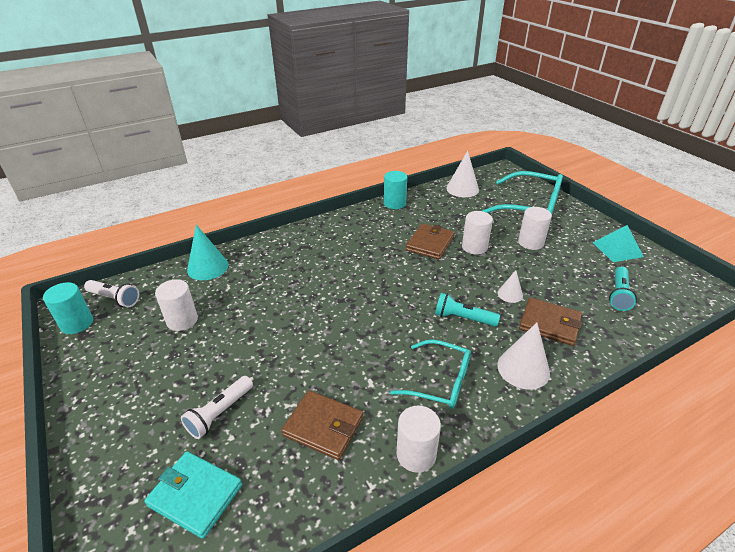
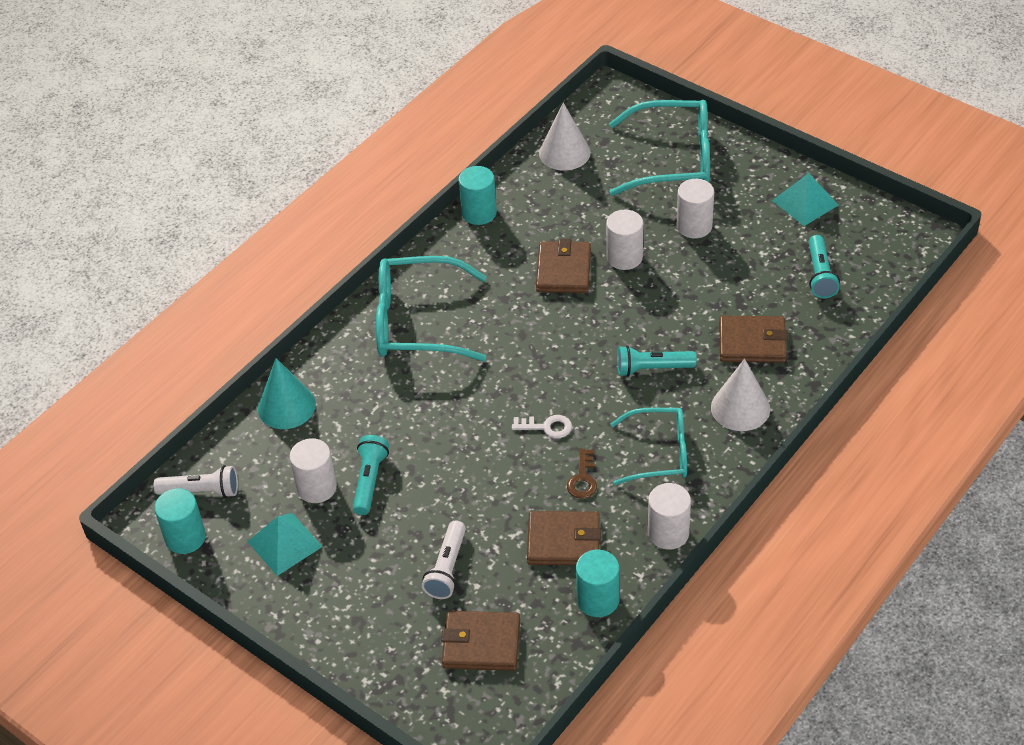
camera: 20 degrees left, 10 degrees up
turquoise wallet [144,451,242,539] -> brown wallet [441,611,520,671]
white cone [498,270,523,303] -> none
none -> turquoise pyramid [247,513,323,576]
none -> turquoise flashlight [353,435,389,515]
none -> turquoise glasses [376,256,487,361]
none -> white key [512,415,572,438]
none -> brown key [567,449,597,499]
none -> turquoise cylinder [576,550,619,617]

